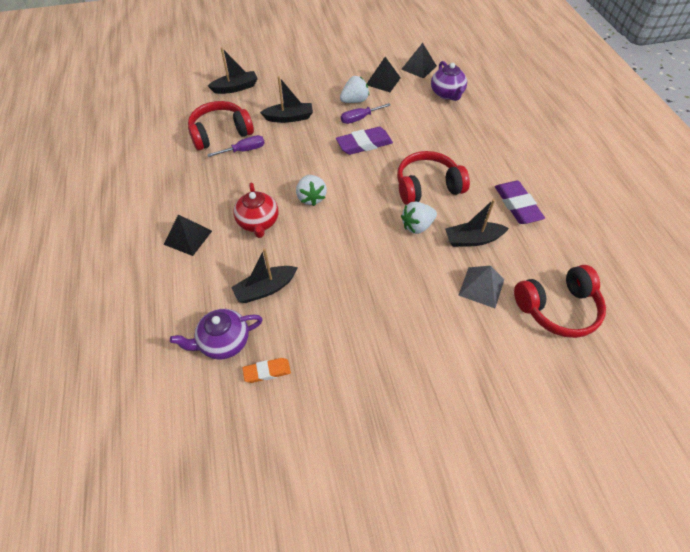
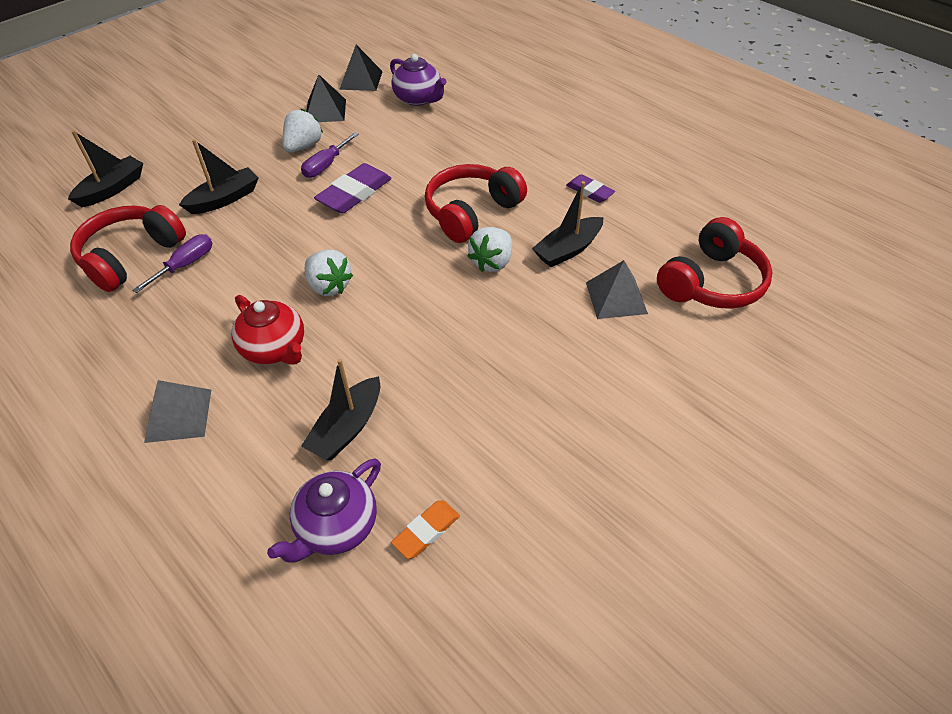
camera: 30 degrees left, 5 degrees down
black pyramid [163,214,212,256] -> grey pyramid [144,380,211,443]
purple eraser [495,181,545,224] -> purple eraser [566,174,615,203], size x0.60

